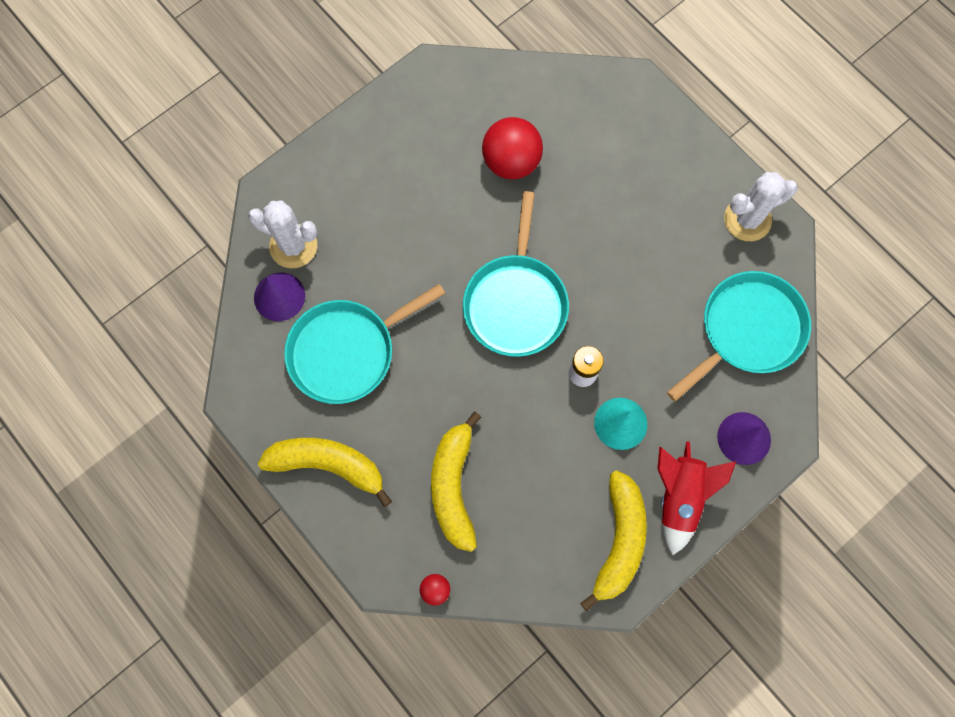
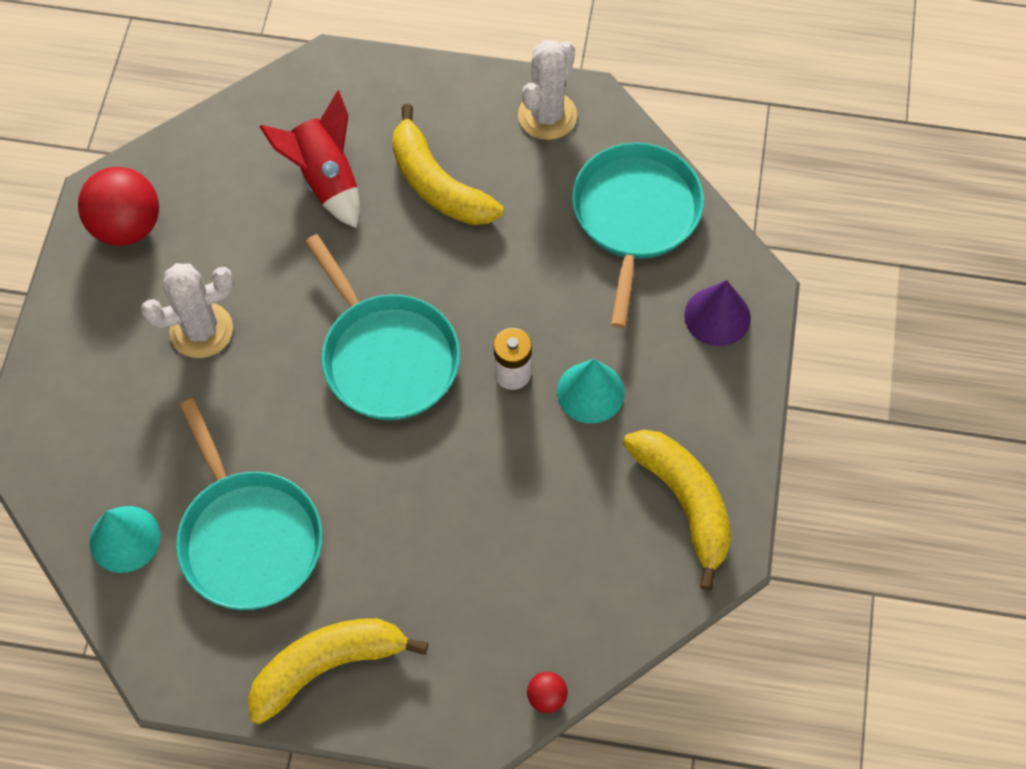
camera: 40 degrees left, 10 degrees down
white cactus [248,200,317,268] -> white cactus moved to [141,263,234,358]
purple cone [254,273,305,321] -> turquoise cone [89,506,161,573]
turquoise pan [284,284,445,404] -> turquoise pan turned 45 degrees counterclockwise [176,398,323,610]
yellow banana [431,411,481,552] -> yellow banana moved to [392,104,504,225]
red ball [482,117,543,179] -> red ball moved to [78,167,159,246]
red rocket [657,441,736,555] -> red rocket moved to [259,90,360,228]

